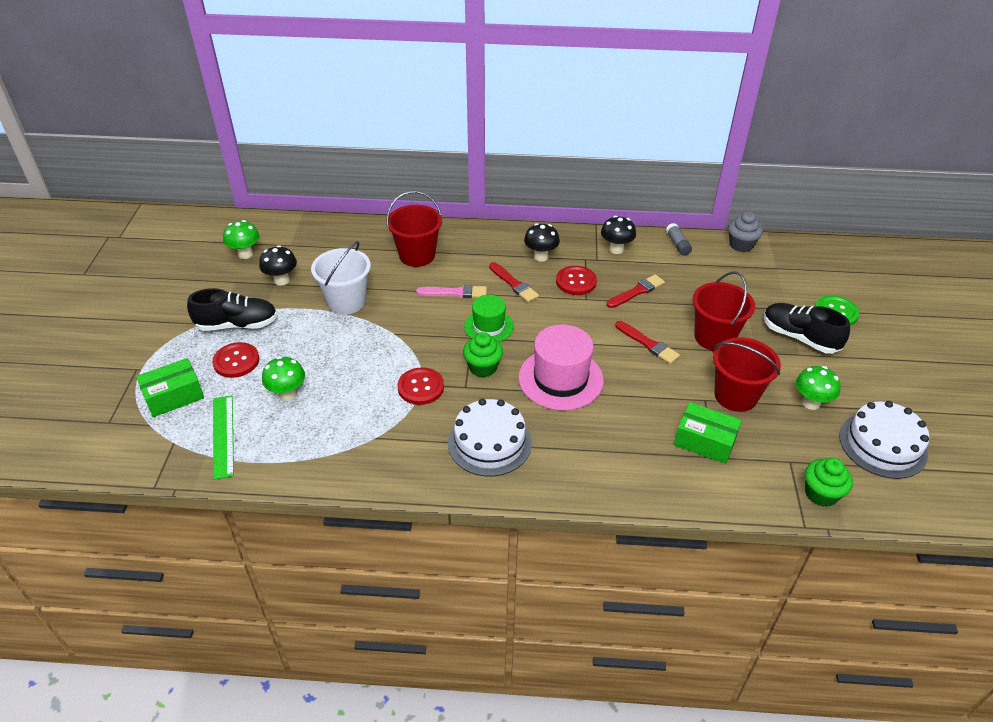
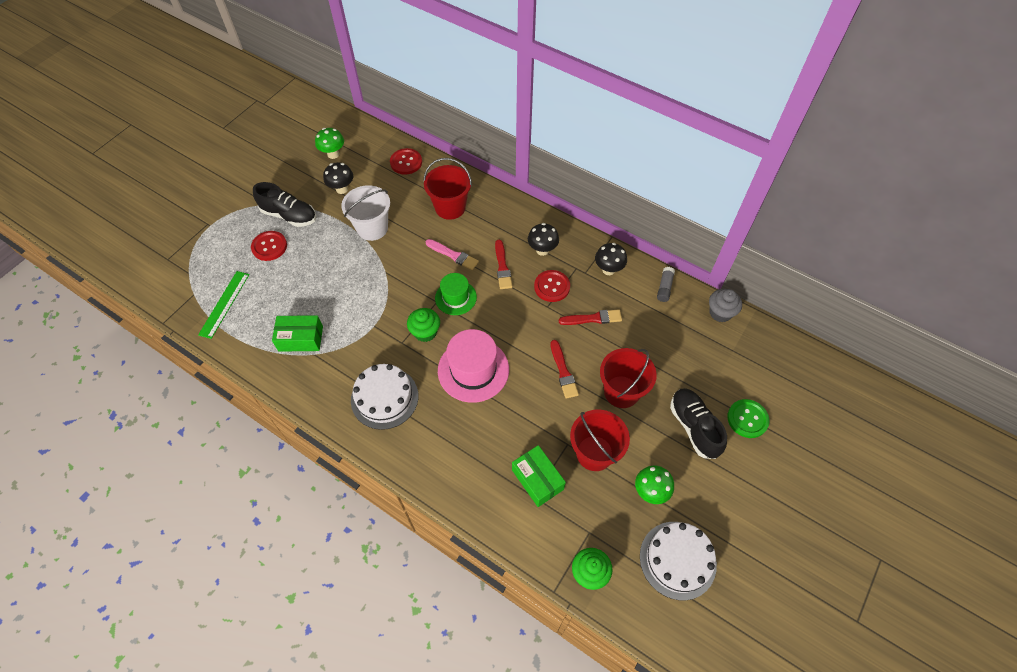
camera: 30 degrees right, 15 degrees up
green box [136,358,204,417] -> green box moved to [272,315,323,352]
green mushroom [262,356,305,401] -> none
red button [398,367,444,405] -> red button moved to [390,148,422,175]

